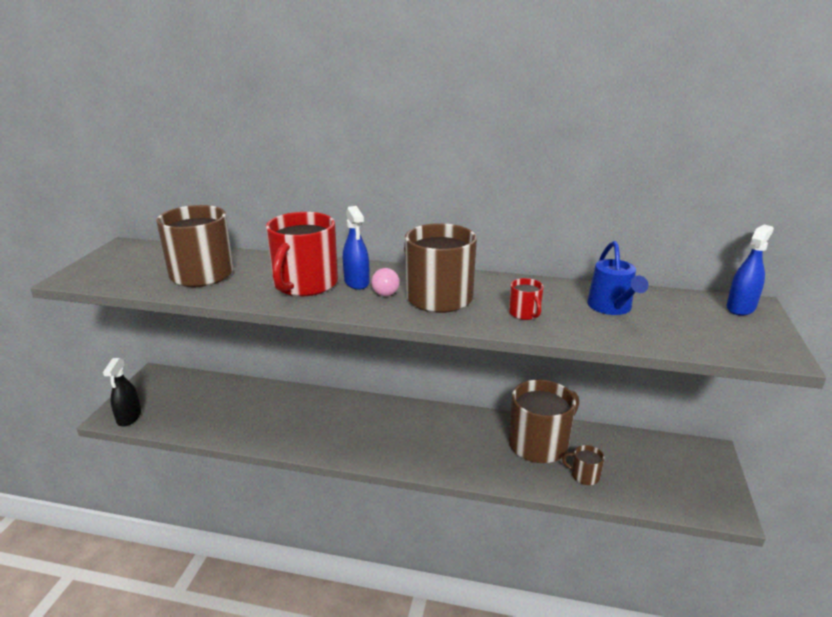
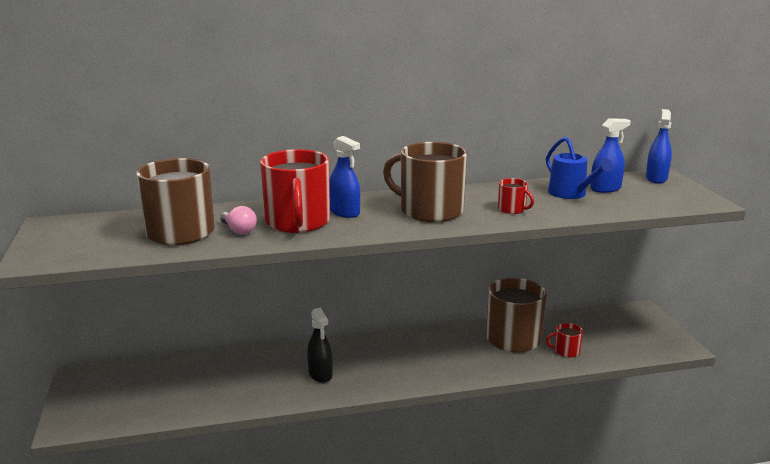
camera: 25 degrees left, 5 degrees down
black spray bottle [103,358,141,427] -> black spray bottle moved to [307,308,333,383]
pink light bulb [371,268,400,296] -> pink light bulb moved to [220,206,257,235]
brown mug [562,445,604,485] -> red mug [546,323,583,358]
none -> blue spray bottle [590,118,631,193]

